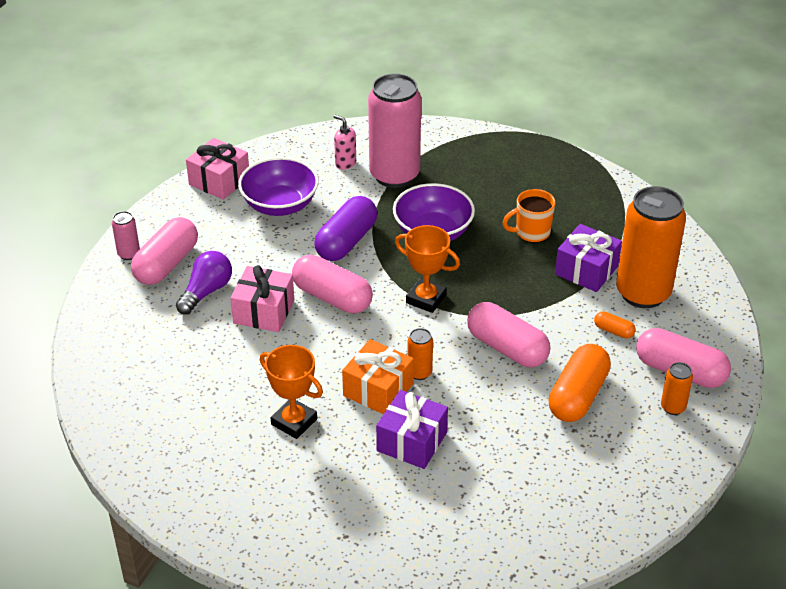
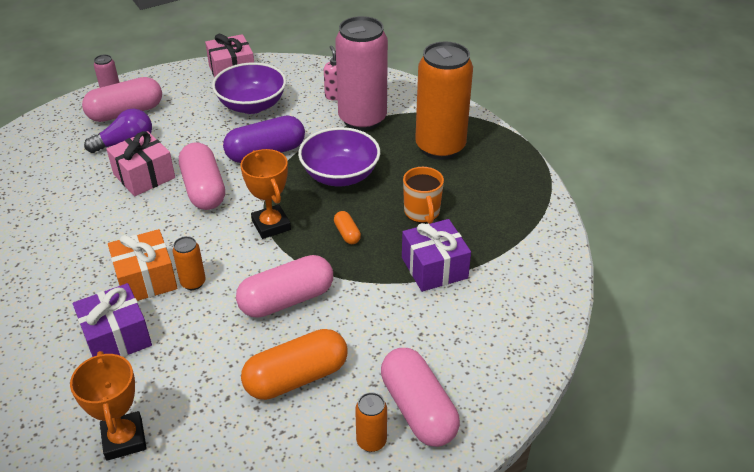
camera: 35 degrees right, 0 degrees up
orange trophy [260,345,323,439] -> orange trophy moved to [70,351,146,461]
pink capsule [467,302,550,367] -> pink capsule turned 75 degrees clockwise [236,255,333,318]
orange mug [502,189,555,243] -> orange mug turned 120 degrees counterclockwise [403,167,444,224]
orange capsule [594,311,636,339] -> orange capsule moved to [334,211,361,244]
orange can [616,186,686,308] -> orange can moved to [415,41,473,160]

